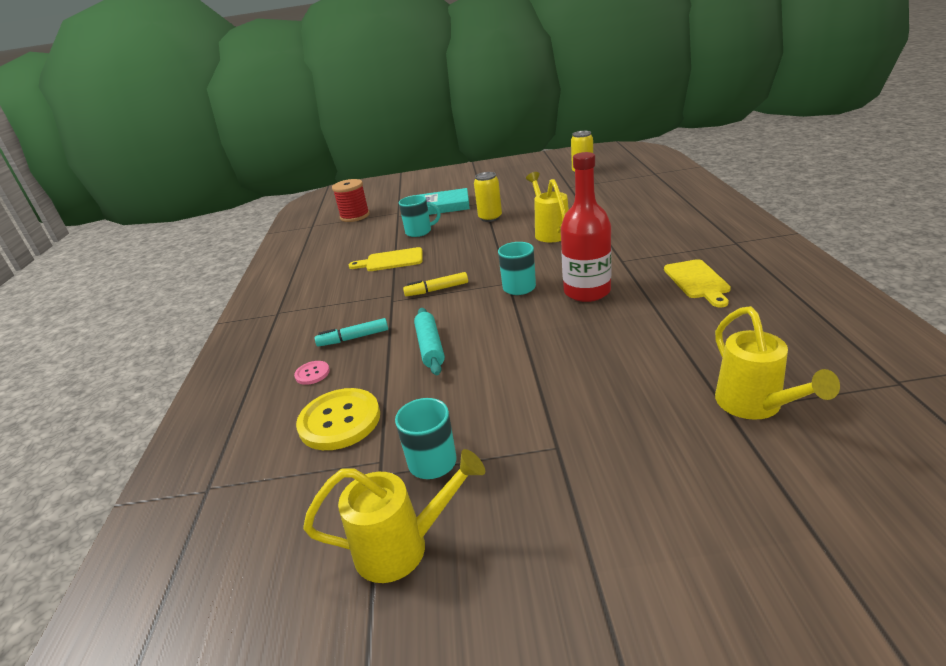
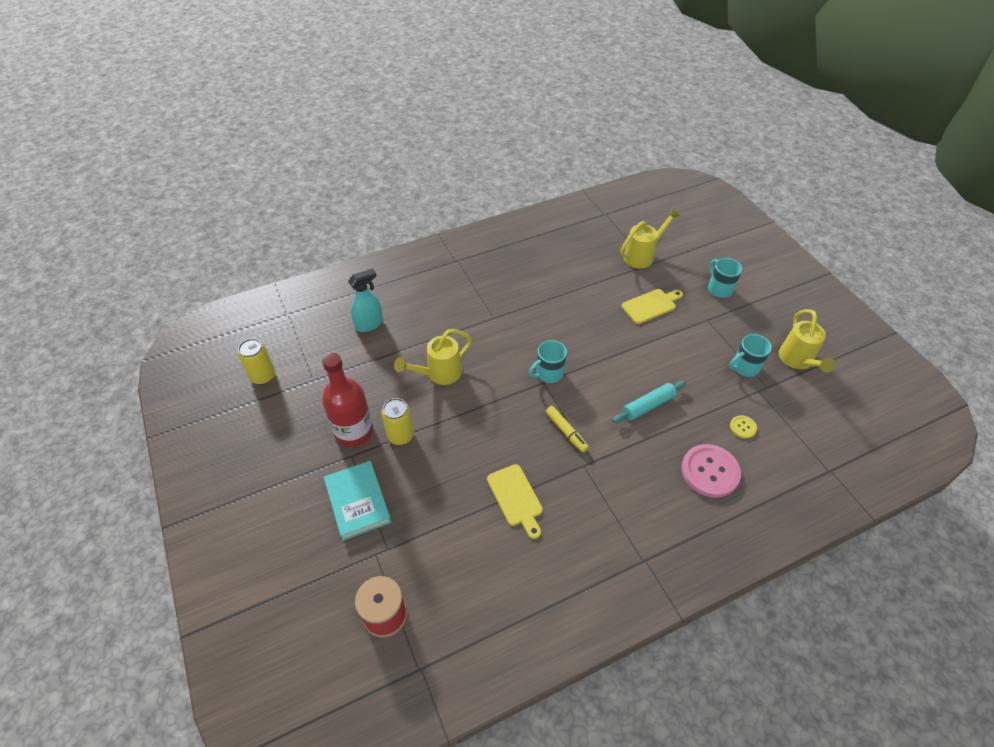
camera: 115 degrees left, 20 degrees up
pink button [294,361,330,385] -> pink button [681,444,741,498], size x2.11
yellow button [296,388,380,450] -> yellow button [730,415,757,439], size x0.47
yellow watering can [303,449,485,583] -> yellow watering can turned 150 degrees counterclockwise [779,309,835,373]
turquoise marker [315,318,388,347] -> none
turquoise mug [399,195,441,237] -> turquoise mug moved to [708,258,742,298]
red bottle [561,152,612,302] -> red bottle moved to [322,353,373,447]
yellow cutting board [664,259,731,308] -> yellow cutting board moved to [621,289,683,324]
none -> turquoise spray bottle [348,269,383,332]

